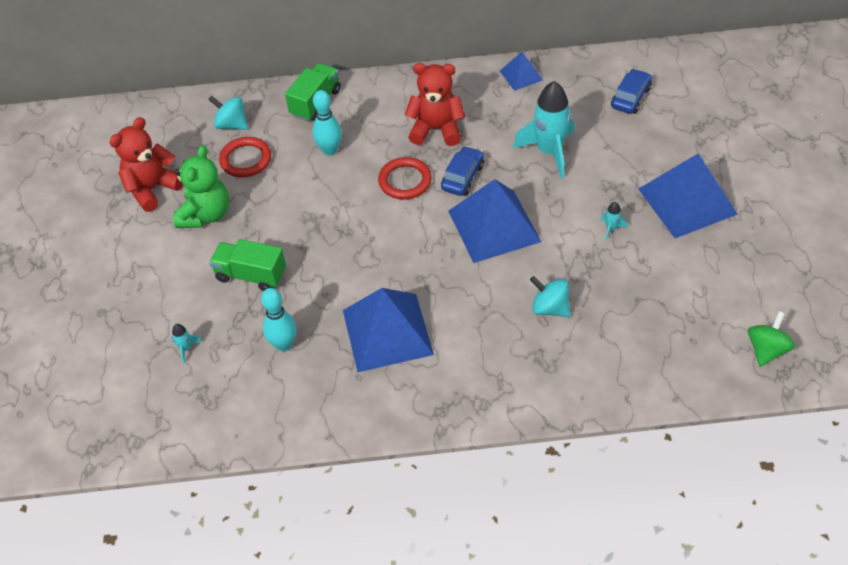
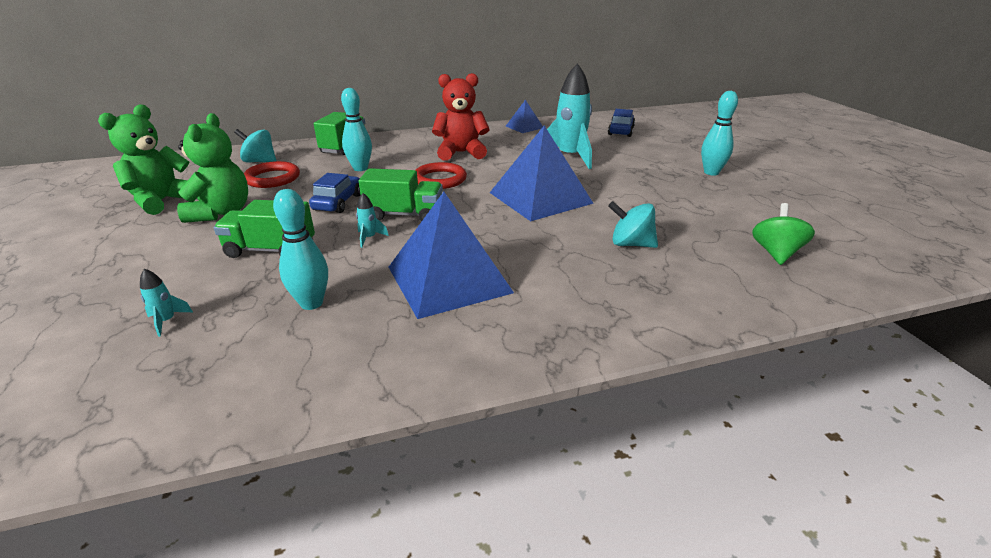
camera: 15 degrees left, 20 degrees down
red teddy bear [109,117,183,212] -> green teddy bear [98,104,189,215]
blue car [441,146,484,196] -> blue car moved to [309,173,361,213]
turquoise rocket [600,202,627,241] -> turquoise rocket moved to [356,193,389,248]
blue pyramid [639,154,738,238] -> turquoise bowling pin [701,91,738,176]
green spinning top [748,311,795,367] -> green spinning top moved to [752,203,815,265]
none -> green truck [359,168,443,221]

